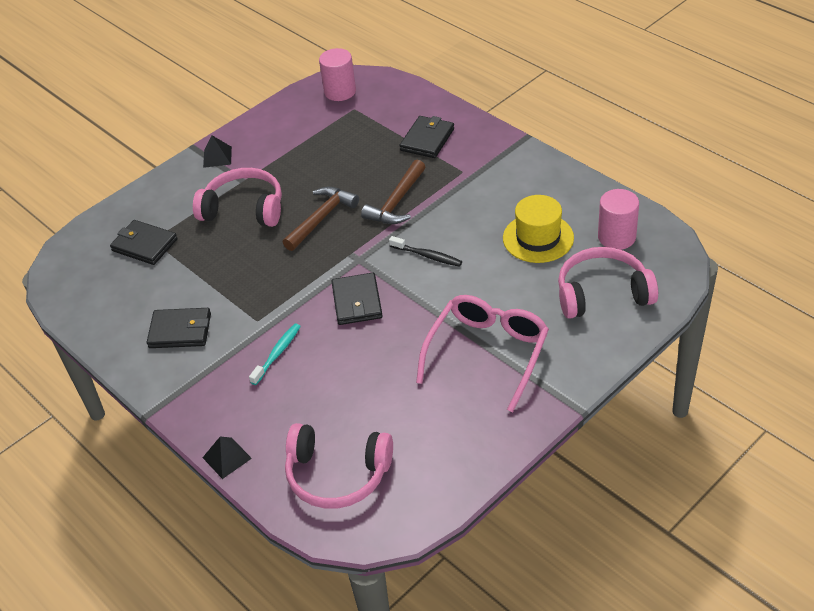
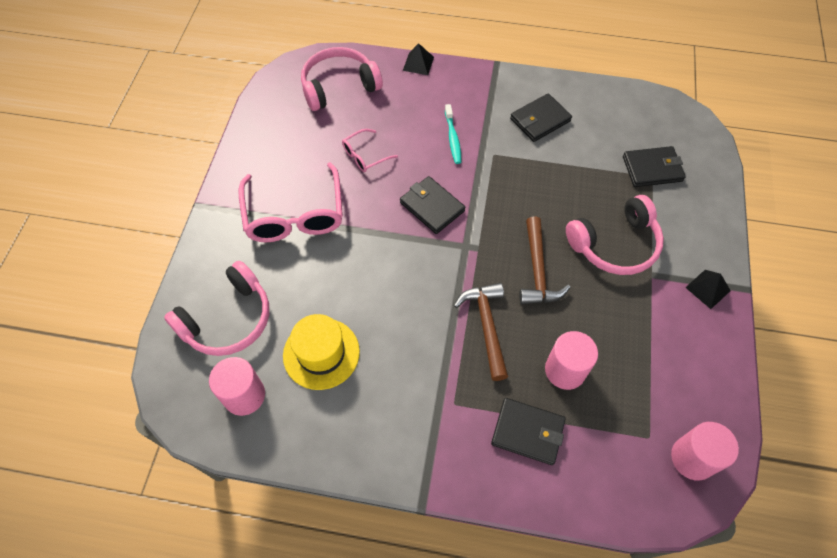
camera: 140 degrees right, 15 degrees up
black toothbrush [389,236,462,267] -> none
black wallet [400,116,454,158] -> black wallet turned 60 degrees counterclockwise [491,398,566,465]
none -> pink glasses [342,129,398,172]
none -> pink cylinder [545,331,598,390]

